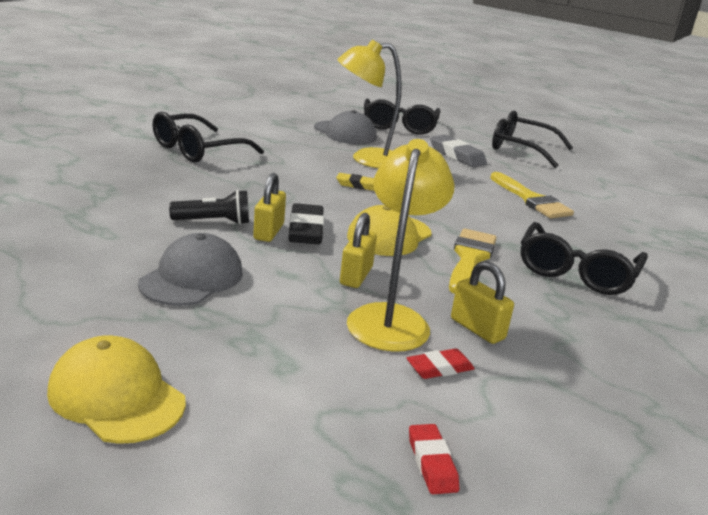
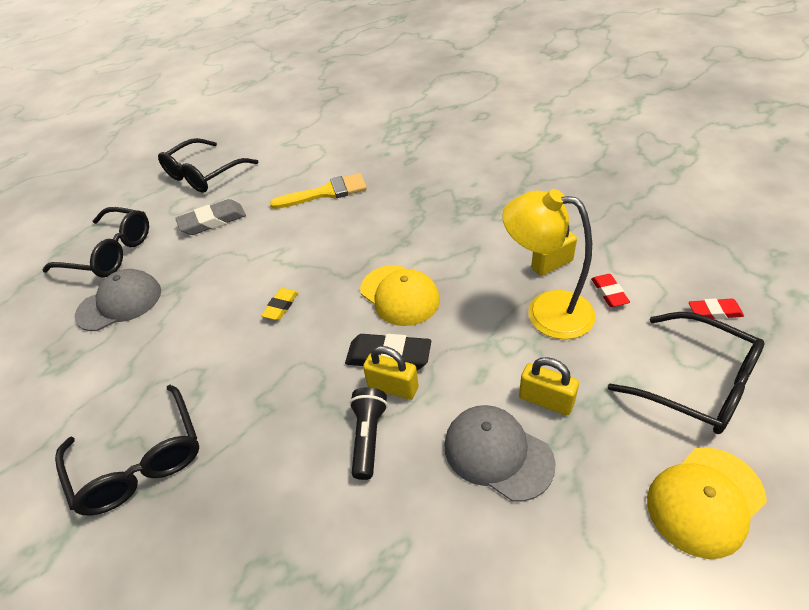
camera: 70 degrees left, 20 degrees up
yellow lamp [337,40,402,168] -> none
yellow padlock [340,213,377,288] -> yellow padlock moved to [519,357,579,415]
yellow brush [449,228,497,294] -> none
black glasses [521,222,648,295] -> black glasses moved to [608,312,765,434]

